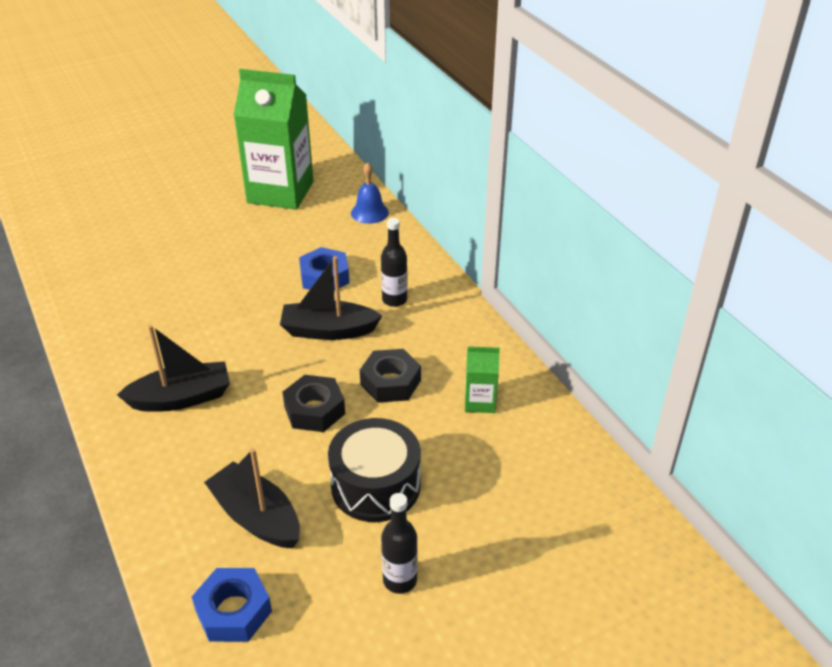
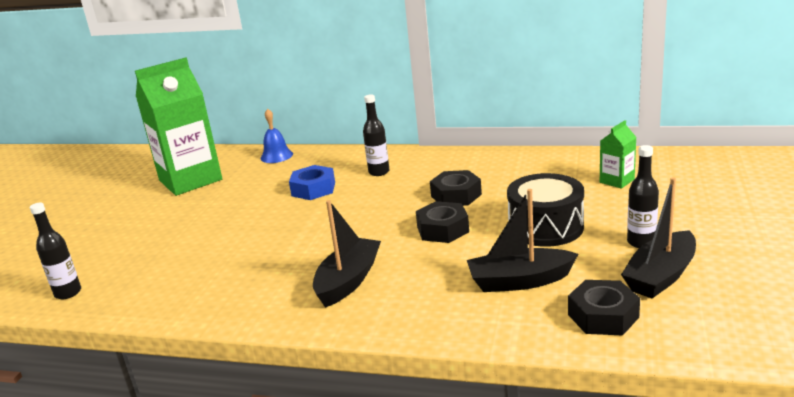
camera: 45 degrees left, 15 degrees down
blue nut [192,568,272,642] -> black nut [568,280,640,336]
black boat [280,256,382,340] -> black boat moved to [621,177,696,298]
green carton [465,346,500,413] -> green carton moved to [600,120,637,189]
none -> black bottle [30,202,81,299]

